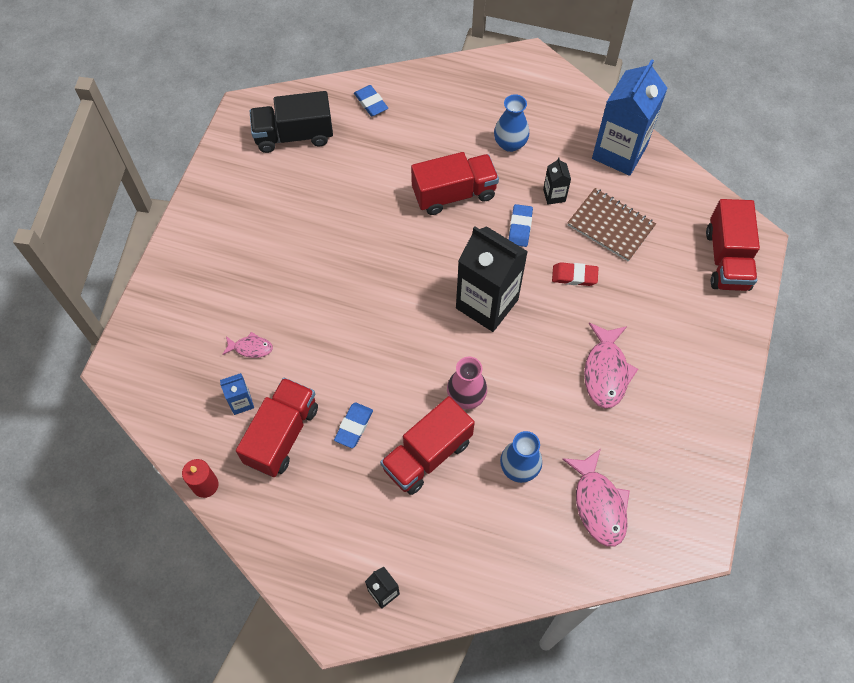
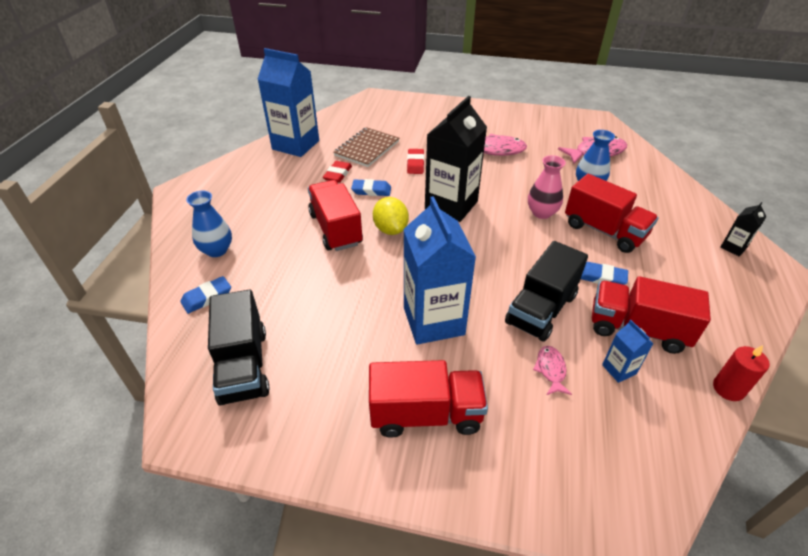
camera: 95 degrees left, 20 degrees down
blue vase [494,94,529,152] -> blue vase moved to [186,191,232,257]
black carton [543,158,571,205] -> red eraser [323,161,352,183]
red truck [706,199,760,291] -> red truck moved to [369,360,488,438]
none -> yellow lemon [373,197,409,235]
none -> blue carton [403,196,476,345]
none -> black truck [505,241,588,342]

